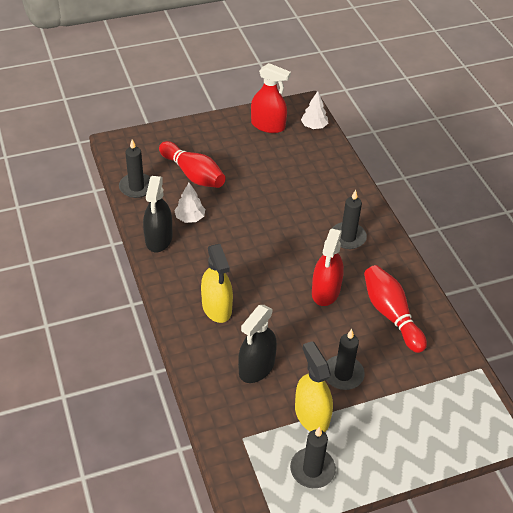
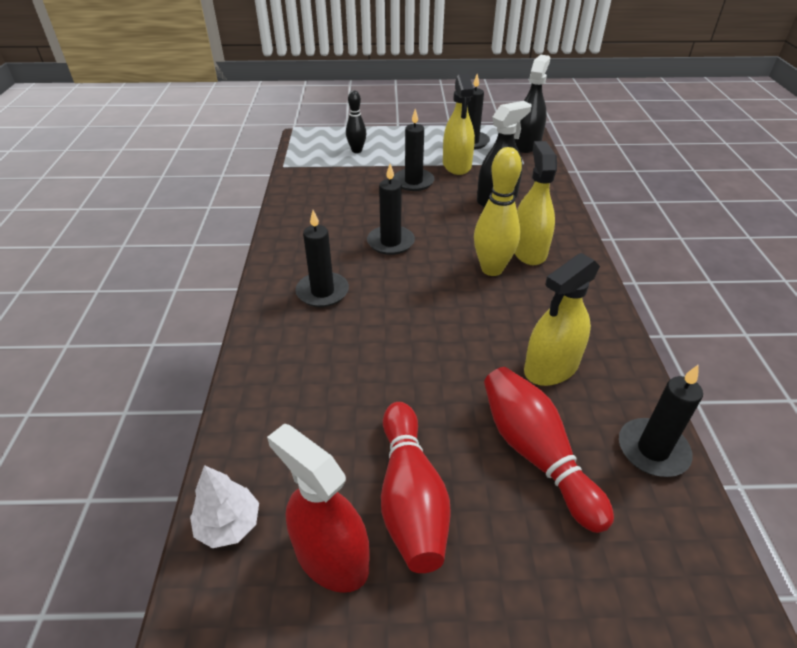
camera: 160 degrees left, 5 degrees down
black spray bottle [143,176,172,252] -> black spray bottle moved to [514,55,550,153]
white tree [174,183,205,223] -> yellow spray bottle [524,253,600,386]
red spray bottle [312,229,344,306] -> black candle [367,164,415,255]
red bowling pin [364,265,427,353] -> red bowling pin moved to [381,402,451,573]
none -> black bowling pin [346,90,366,153]
none -> yellow bowling pin [474,147,522,276]

